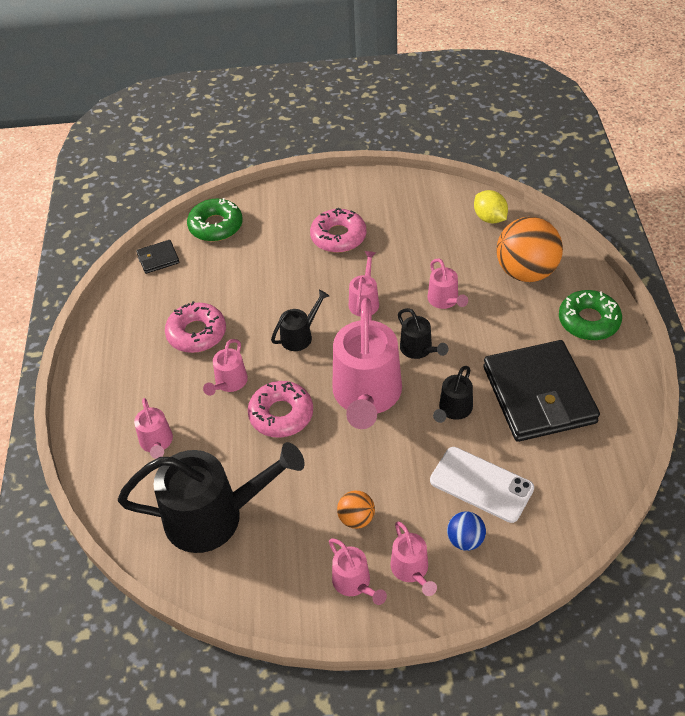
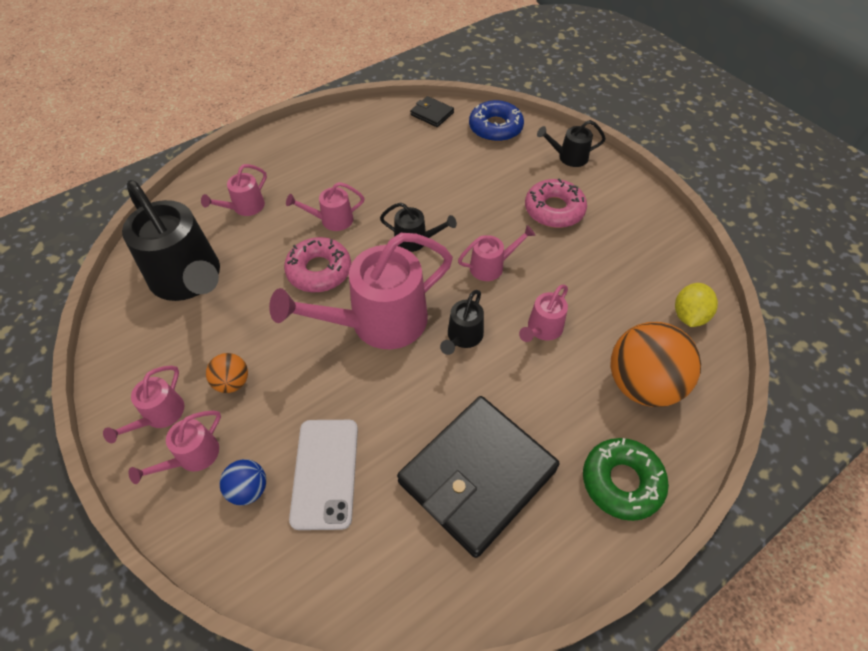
camera: 55 degrees right, 5 degrees up
pink donut [165,301,226,353] -> none
green donut [187,198,243,242] -> blue donut [469,100,524,142]
black watering can [433,366,473,423] -> black watering can moved to [537,120,606,167]

